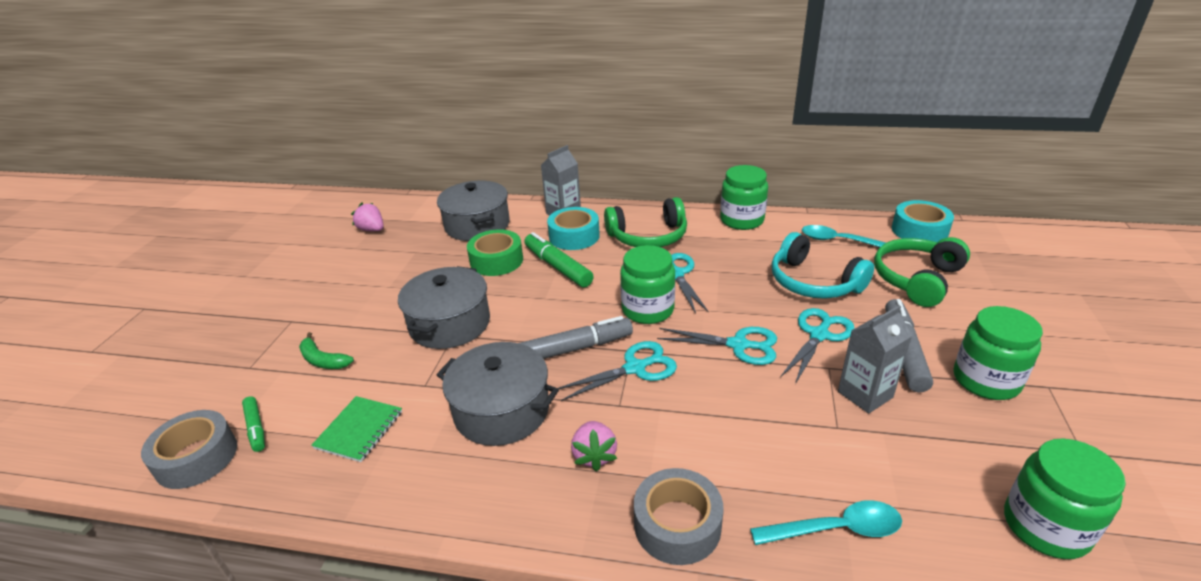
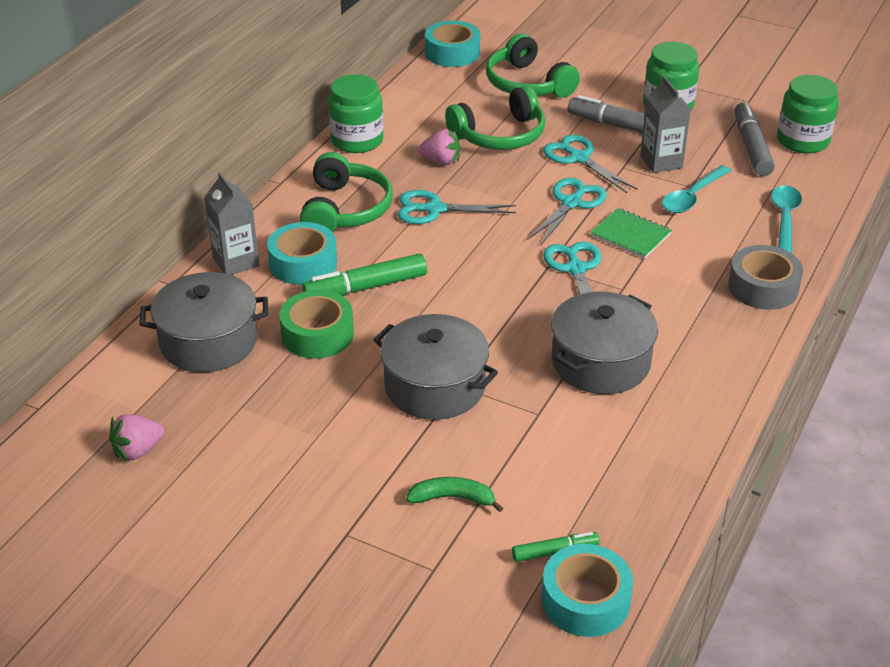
camera: 75 degrees left, 5 degrees up
grey tape [141,410,237,489] -> turquoise tape [542,544,633,637]
green banana [299,332,354,369] -> green banana turned 135 degrees counterclockwise [406,477,503,512]
green notebook [311,396,402,462] -> green notebook moved to [591,208,672,259]
grey marker [519,316,633,359] -> grey marker moved to [735,101,775,176]
pink strawberry [571,421,617,471] -> pink strawberry moved to [418,129,460,165]
green jar [620,245,675,324] -> none
turquoise headphones [771,232,874,299] -> green headphones [445,86,545,150]
turquoise spoon [802,225,895,252] -> turquoise spoon moved to [662,165,731,213]

